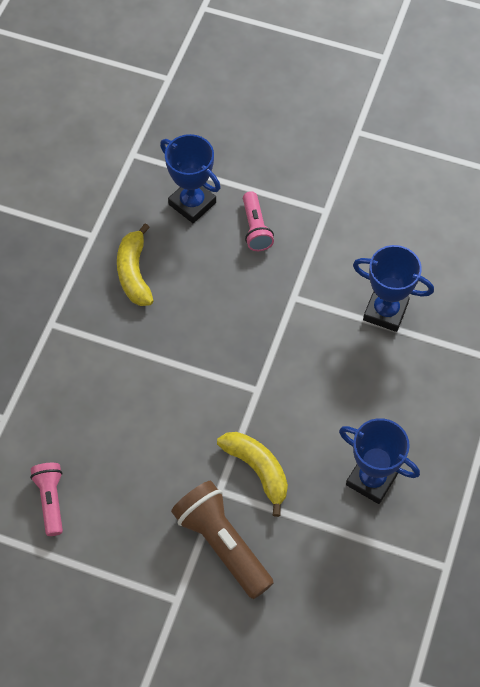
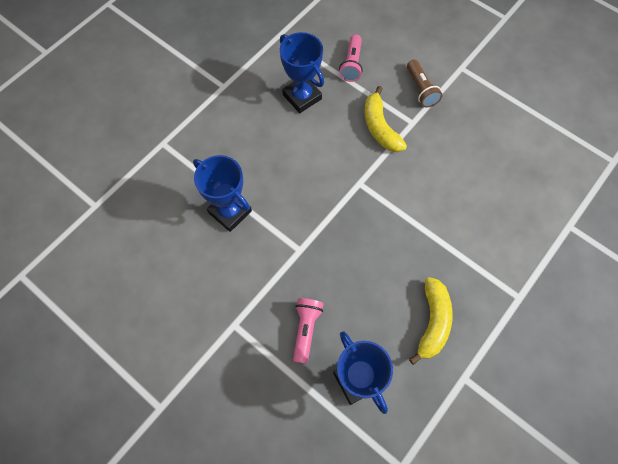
camera: 160 degrees left, 5 degrees up
pink flashlight [30,463,63,536] -> pink flashlight moved to [339,34,363,82]
brown flashlight [171,481,274,599] -> brown flashlight [407,60,443,107], size x0.60

